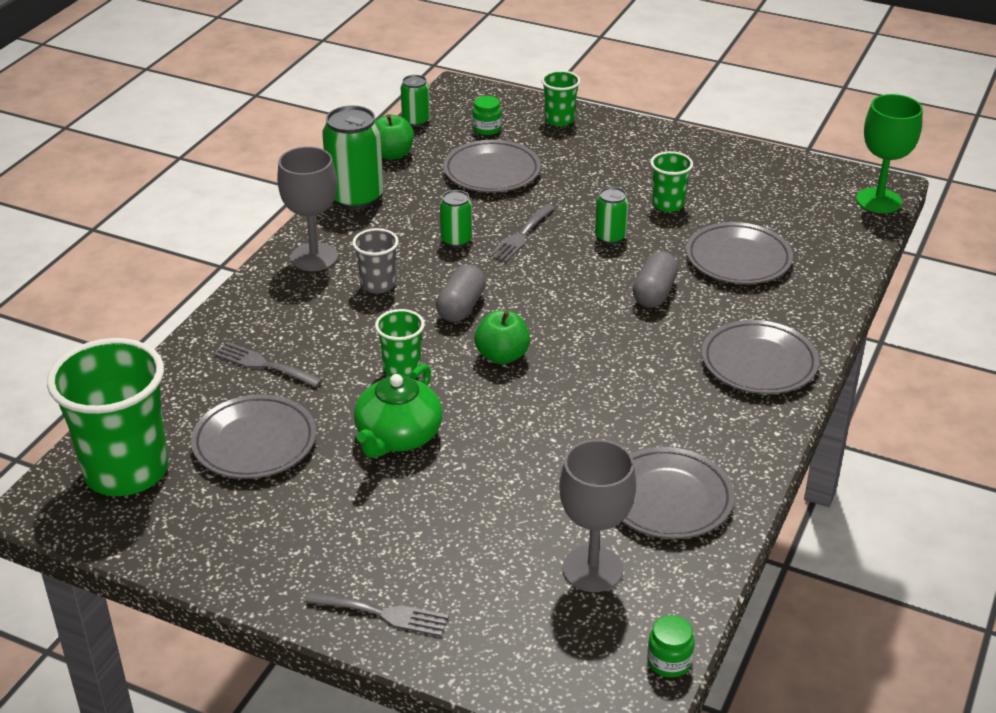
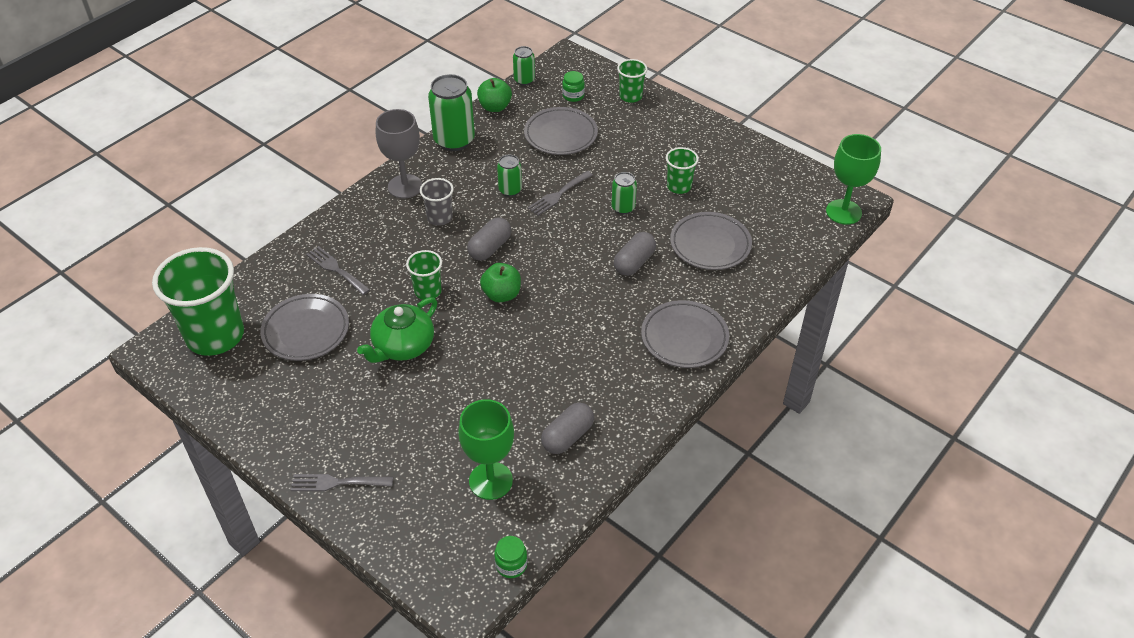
camera: 15 degrees right, 10 degrees up
grey fork [305,591,449,637] -> grey fork turned 150 degrees clockwise [291,474,393,491]
grey goblet [559,439,636,592] -> green goblet [458,399,514,500]
grey plate [622,447,734,539] -> grey capsule [541,403,594,454]

